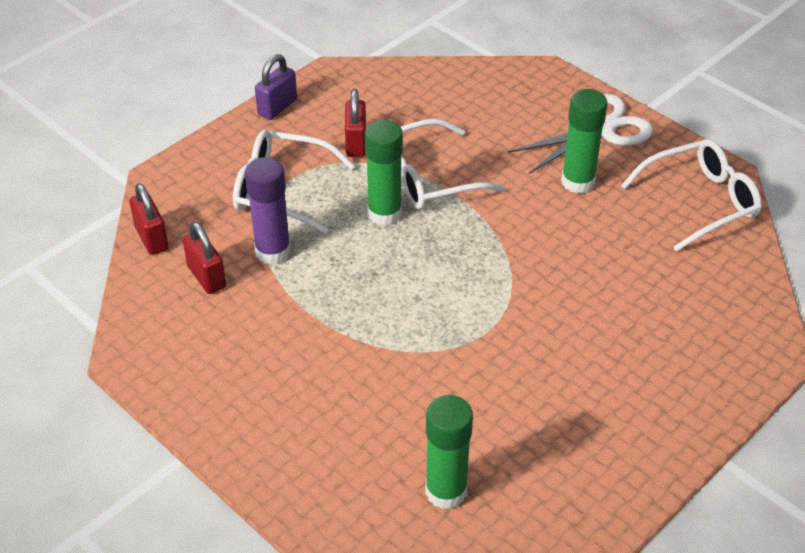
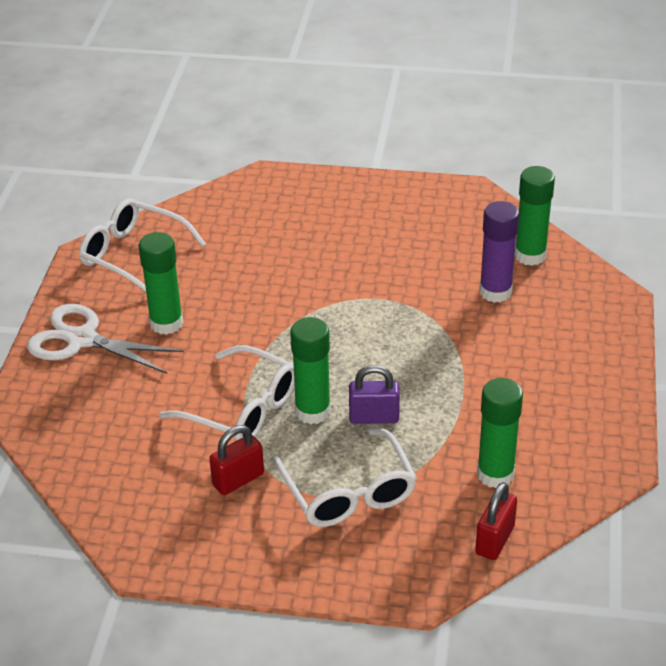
camera: 125 degrees left, 5 degrees down
red padlock [183,222,226,294] -> green glue stick [477,378,523,488]
purple glue stick [245,157,291,265] -> purple glue stick moved to [479,201,519,303]
purple padlock [255,54,297,120] -> purple padlock moved to [349,365,400,424]

